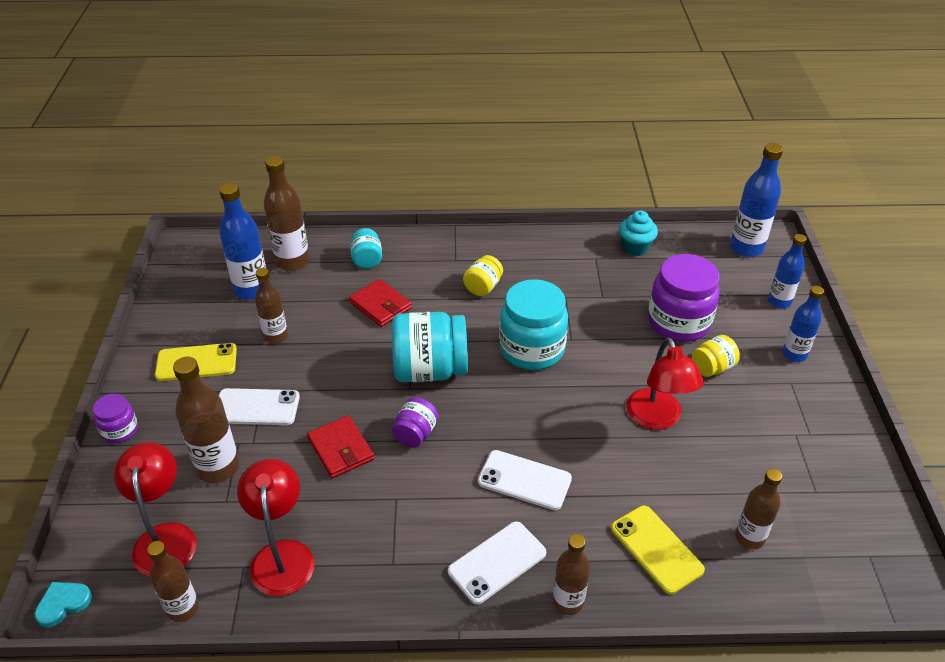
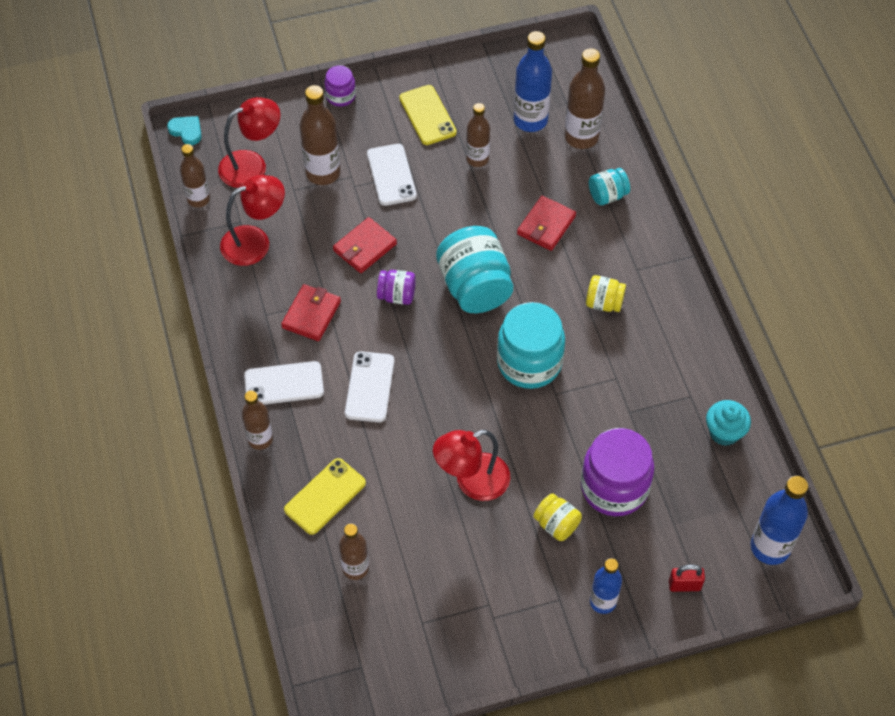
camera: 75 degrees right, 15 degrees up
white phone [448,522,546,604] -> white phone turned 45 degrees counterclockwise [244,361,324,405]
blue bottle [768,234,807,309] -> red padlock [669,565,705,592]
none -> red wallet [281,284,341,341]

